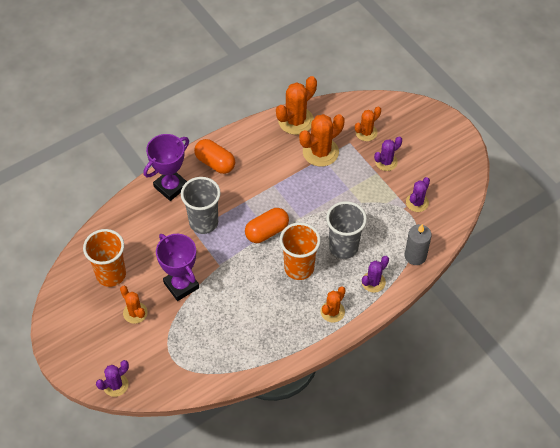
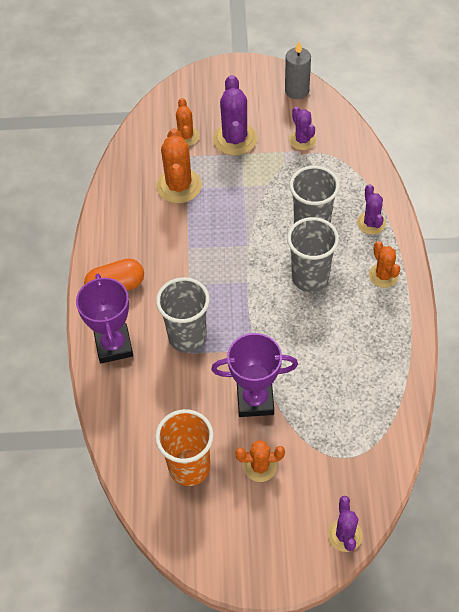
camera: 55 degrees left, 0 degrees up
orange capsule [245,208,289,243] -> none
orange cactus [276,76,317,135] -> none
orange cup [280,222,321,280] -> grey cup [287,217,339,292]
purple cactus [374,136,402,171] -> purple cactus [213,75,257,156], size x1.63
grey candle [405,224,432,265] -> grey candle moved to [285,41,311,99]

